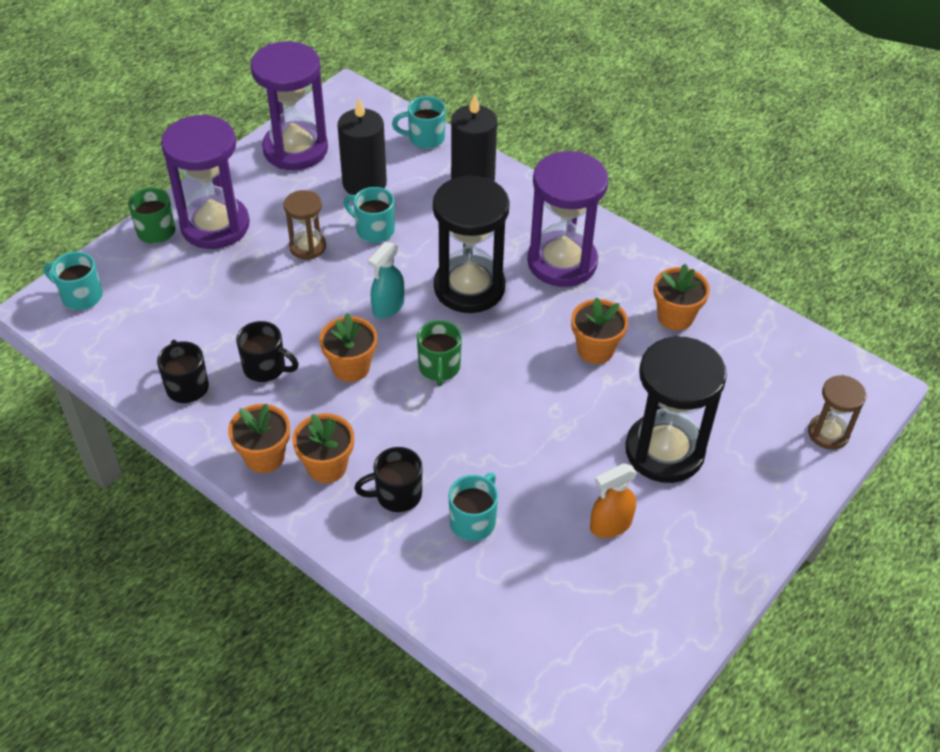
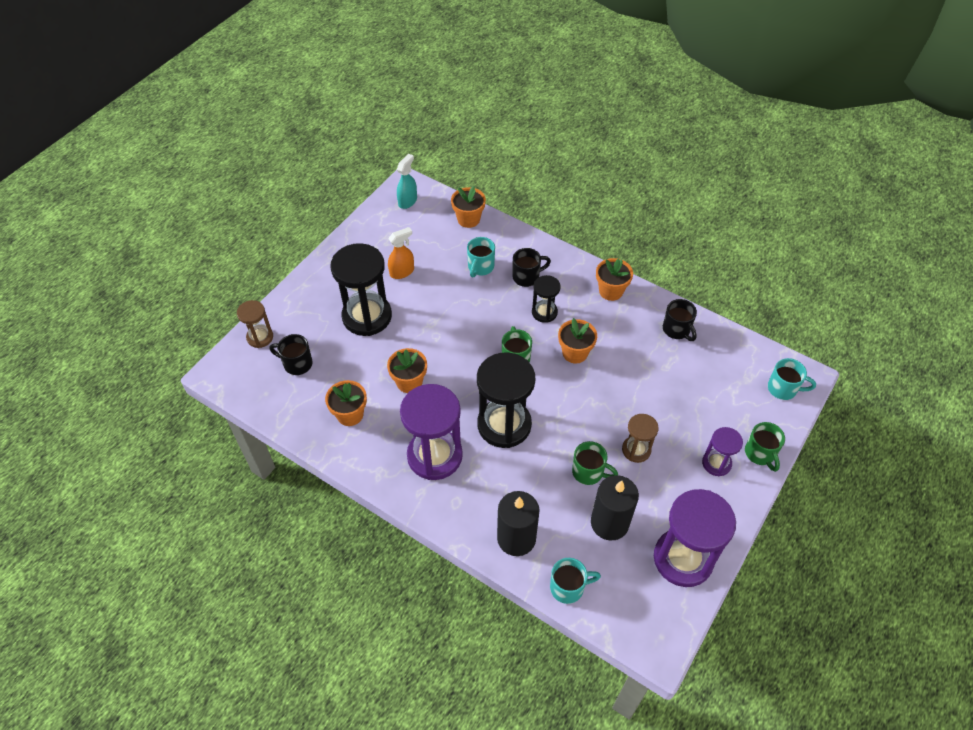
camera: 175 degrees right, 5 degrees up
purple hourglass [161,114,250,249] -> purple hourglass [702,427,743,476], size x0.52
black mug [236,321,299,382] -> black mug moved to [270,334,313,375]
orange flower pot [292,413,354,483] -> orange flower pot moved to [451,186,486,228]
turquoise mug [344,187,395,243] -> green mug [572,441,618,485]
turquoise spray bottle [368,241,404,319] -> turquoise spray bottle moved to [397,154,417,209]
none -> black hourglass [532,275,561,323]

